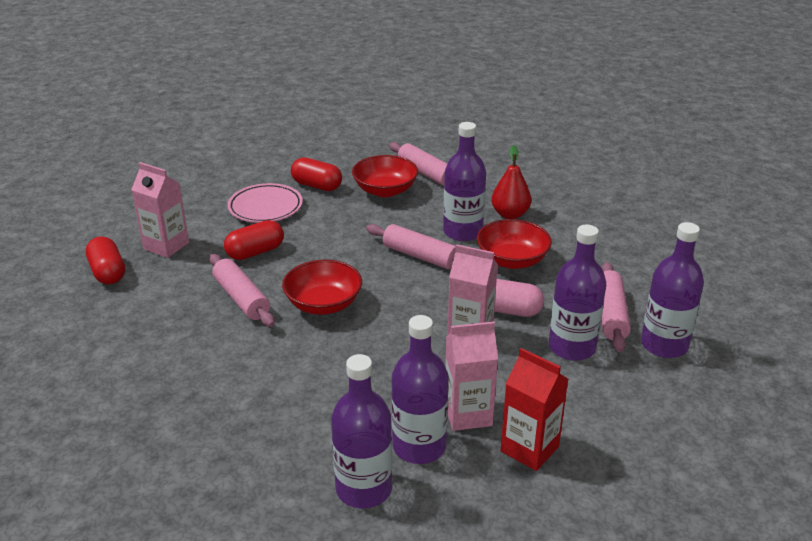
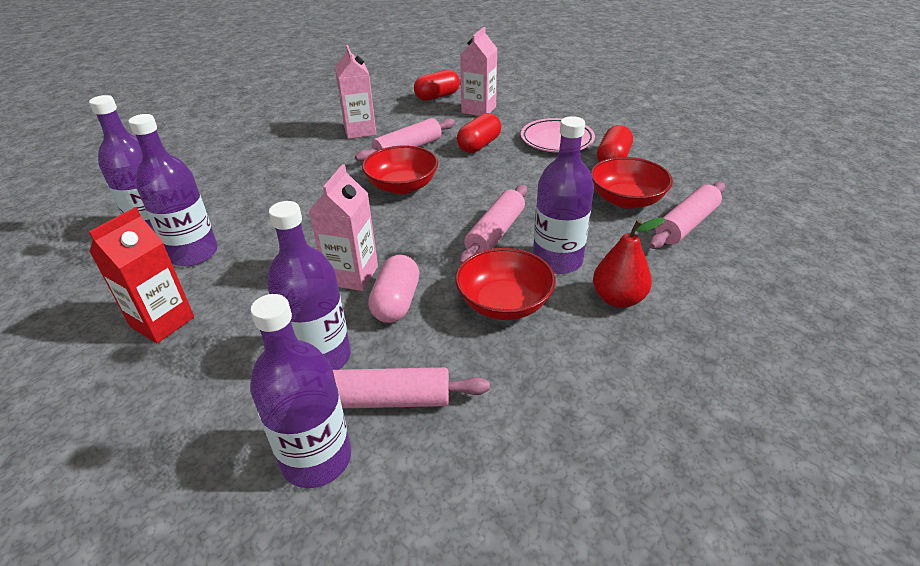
camera: 85 degrees right, 5 degrees up
red capsule [224,220,284,260] -> red capsule turned 75 degrees clockwise [457,113,501,153]
pink carton [445,321,498,431] -> pink carton moved to [335,45,376,139]

